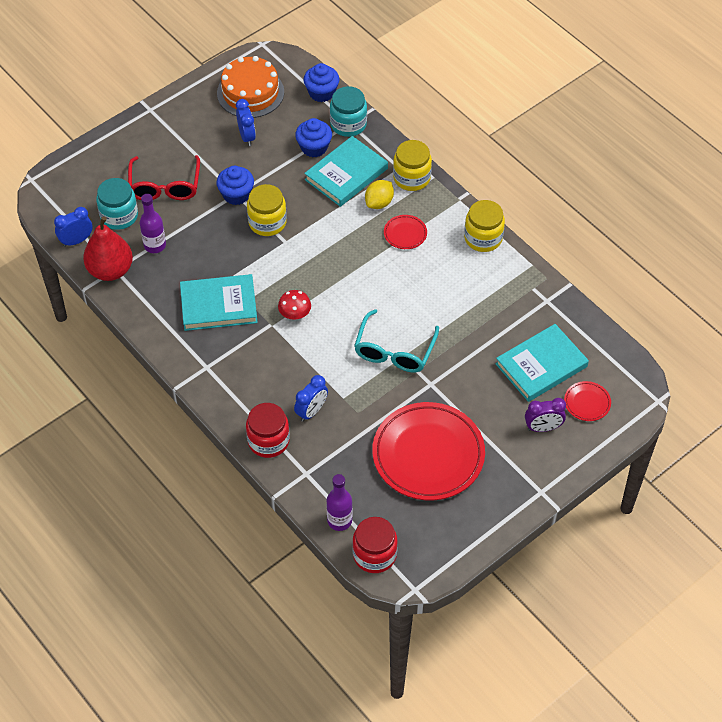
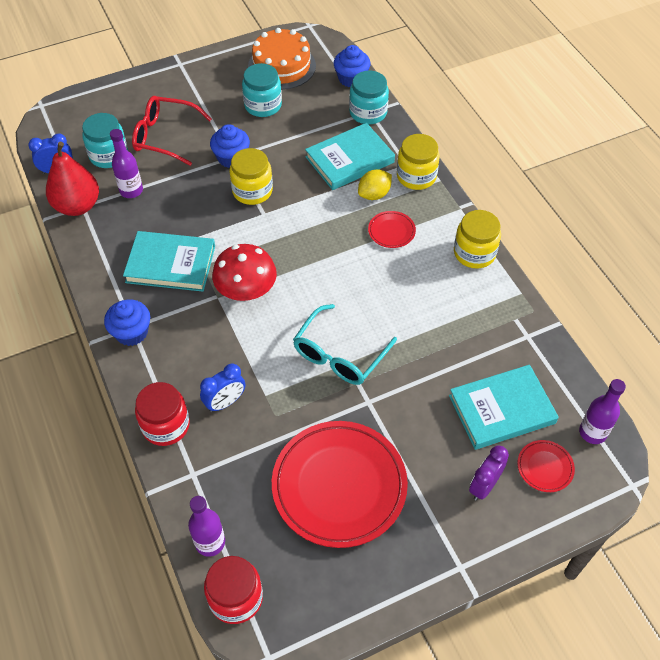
camera: 15 degrees right, 0 degrees up
red glasses [128,155,200,200] -> red glasses turned 90 degrees clockwise [132,96,212,166]
blue clock [236,99,256,146] -> turquoise jar [242,63,282,117]
red mushroom [278,290,311,320] -> red mushroom [212,244,277,301], size x1.72
blue cupcake [295,118,332,157] -> blue cupcake moved to [104,300,150,346]
purple clock [525,398,566,432] -> purple clock turned 120 degrees clockwise [469,445,509,500]
none -> purple bottle [579,379,626,444]

